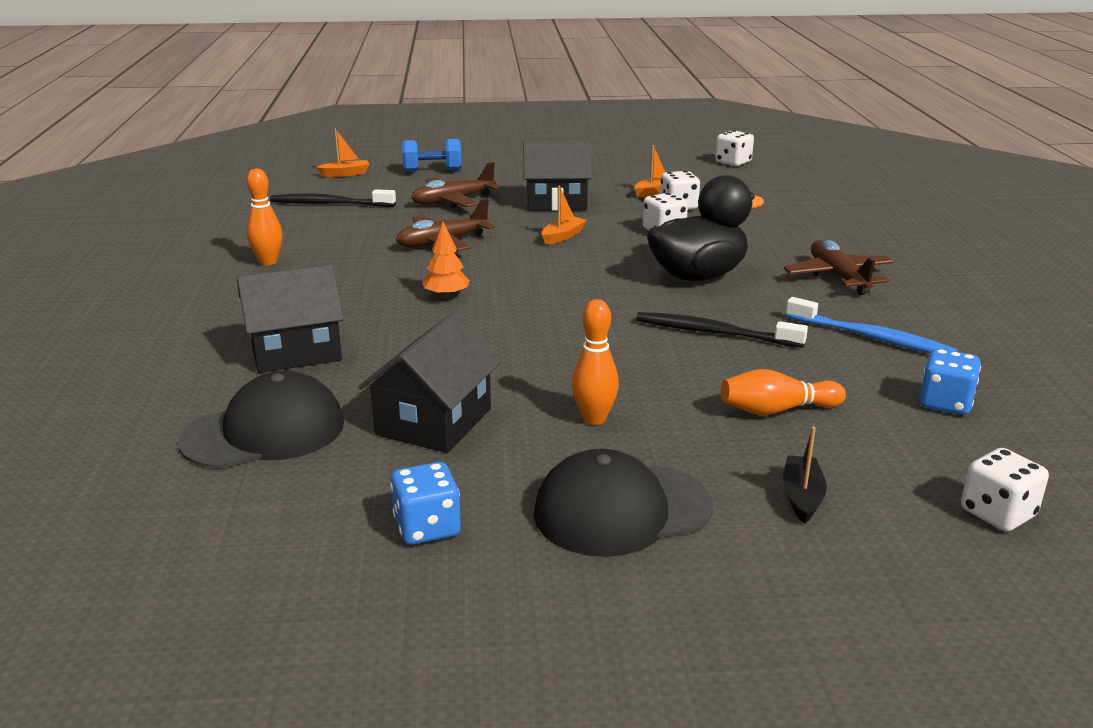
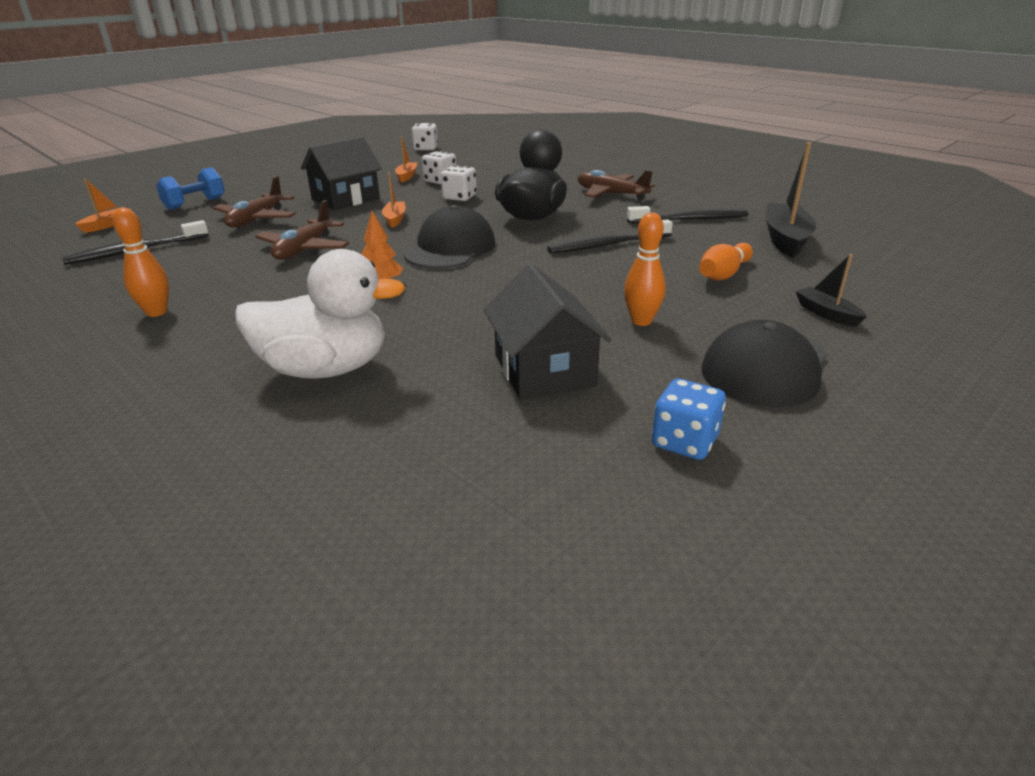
camera: 40 degrees left, 5 degrees up
black cap [178,371,344,469] -> black cap moved to [404,205,495,269]
black house [237,264,344,373] -> white duck [235,249,406,379]
blue toothbrush [786,297,958,353] -> black toothbrush [627,206,748,223]
blue dice [919,349,981,415] -> black boat [765,142,816,258]
white dice [961,448,1049,532] -> none

